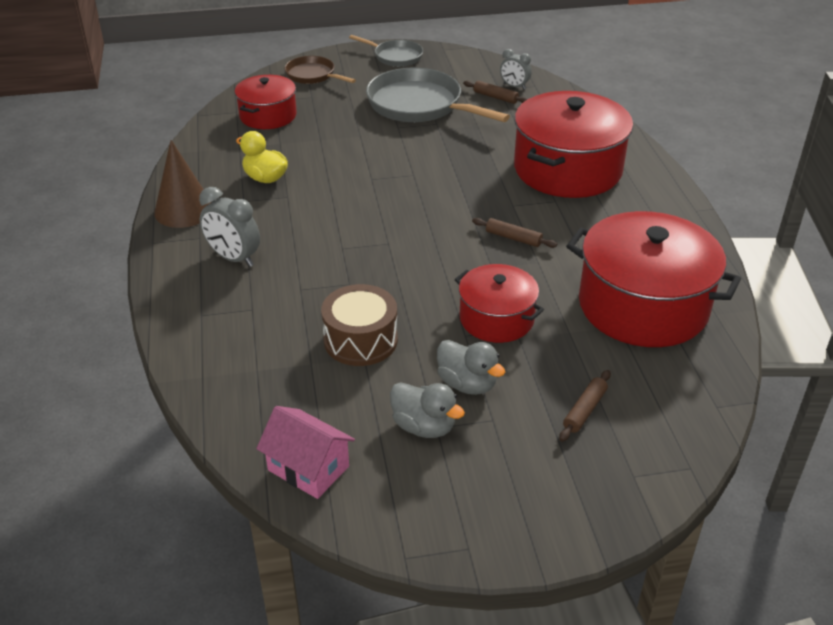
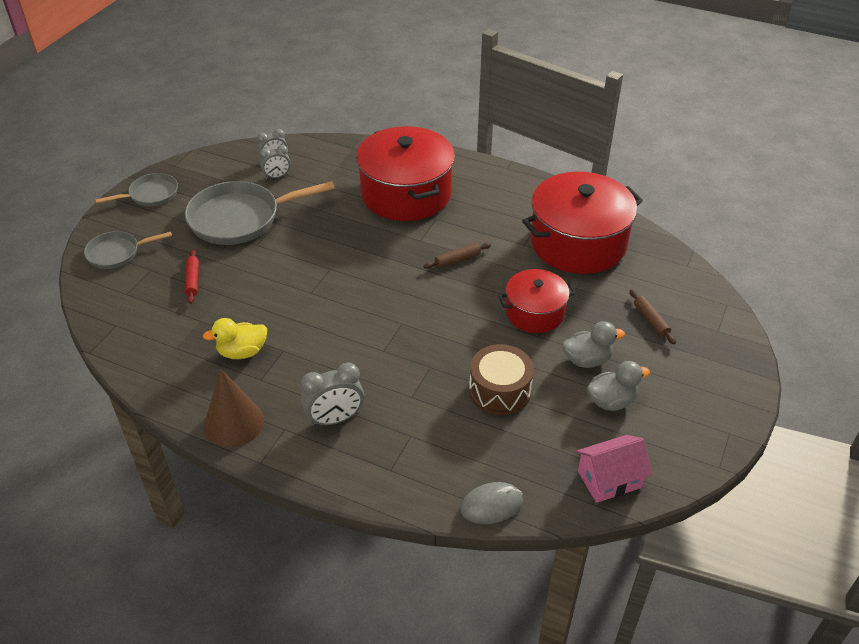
camera: 55 degrees left, 5 degrees up
red pot [235,75,297,129] -> none
brown pan [284,56,356,84] -> grey pan [84,231,172,269]
brown rolling pin [463,81,528,104] -> grey clock [260,145,291,179]
none -> red rolling pin [185,250,199,304]
none -> grey mouse [460,482,523,524]

